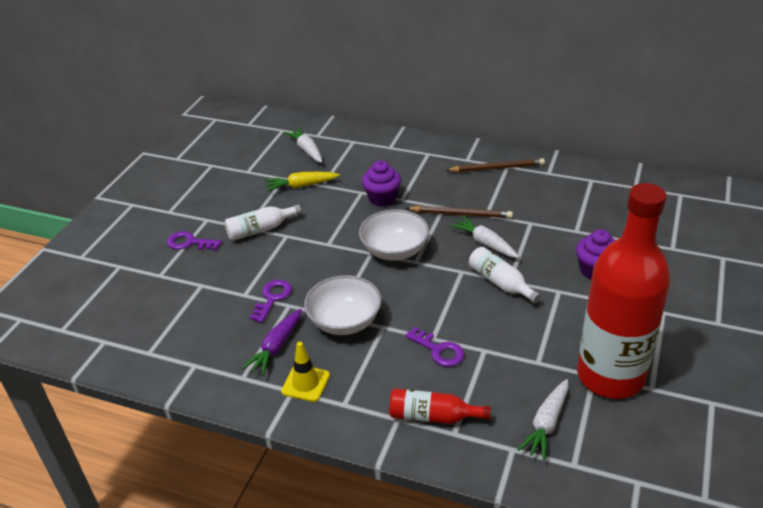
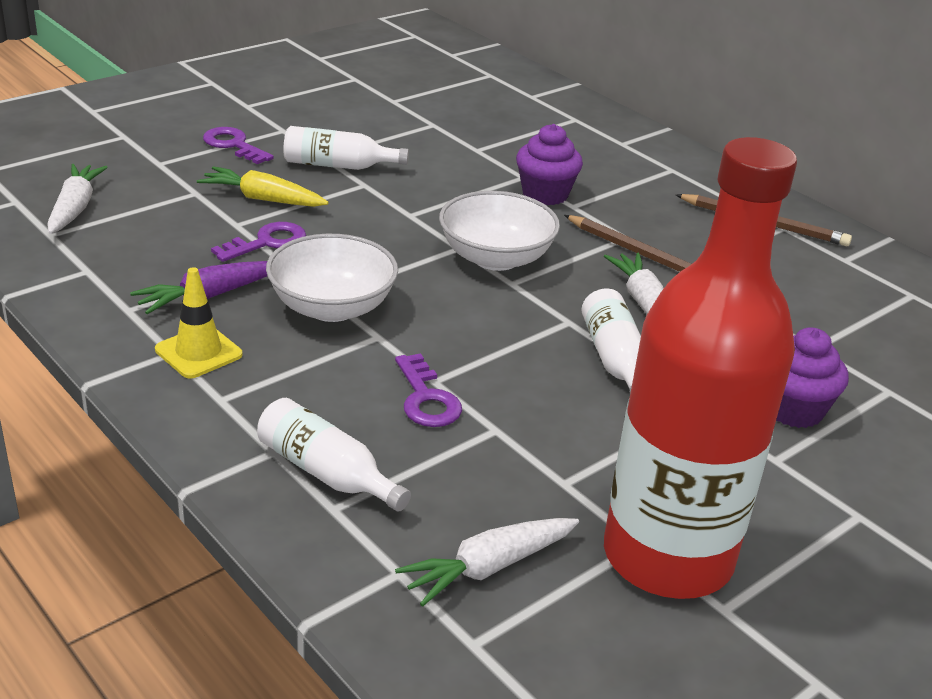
camera: 25 degrees right, 5 degrees down
yellow carrot [264,172,340,191] -> yellow carrot moved to [197,166,329,207]
white carrot [284,127,322,163] -> white carrot moved to [47,164,108,234]
red bottle [389,388,491,424] -> white bottle [257,398,411,512]

